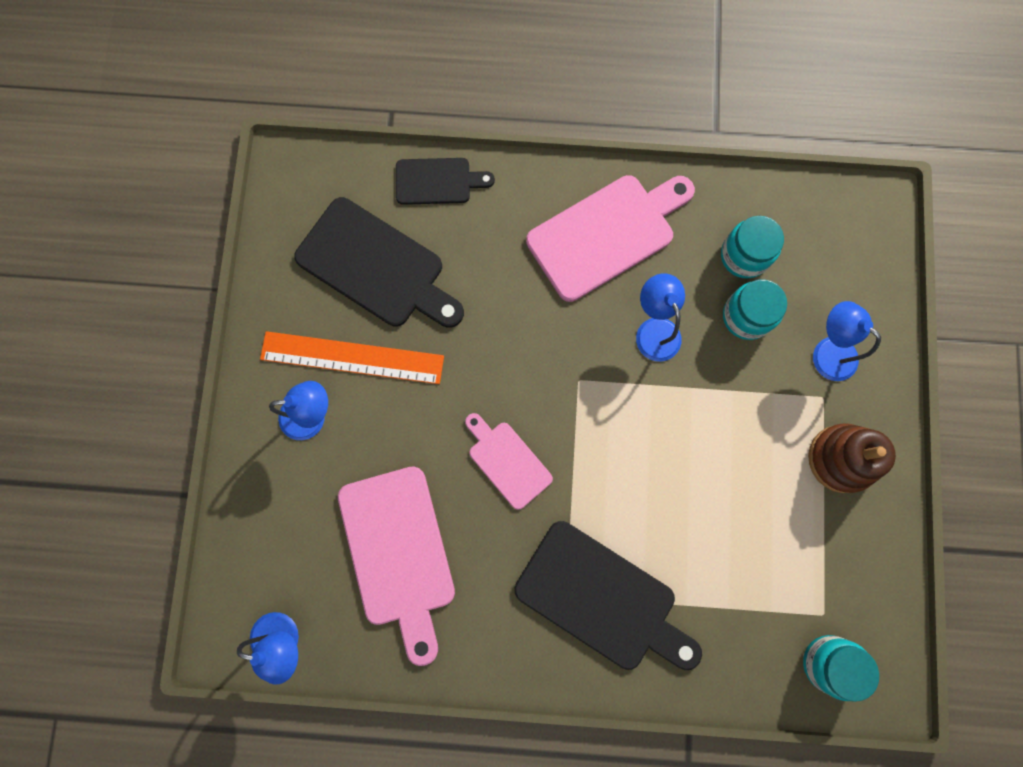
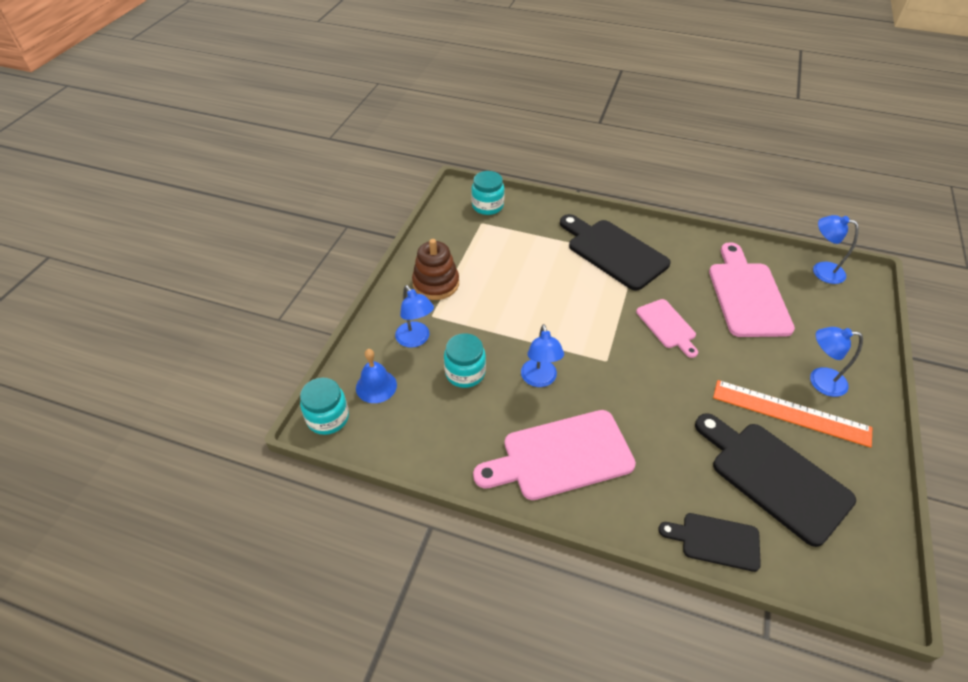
camera: 165 degrees left, 30 degrees down
turquoise jar [721,216,784,279] -> turquoise jar moved to [300,378,349,435]
none -> blue bell [356,349,397,403]

